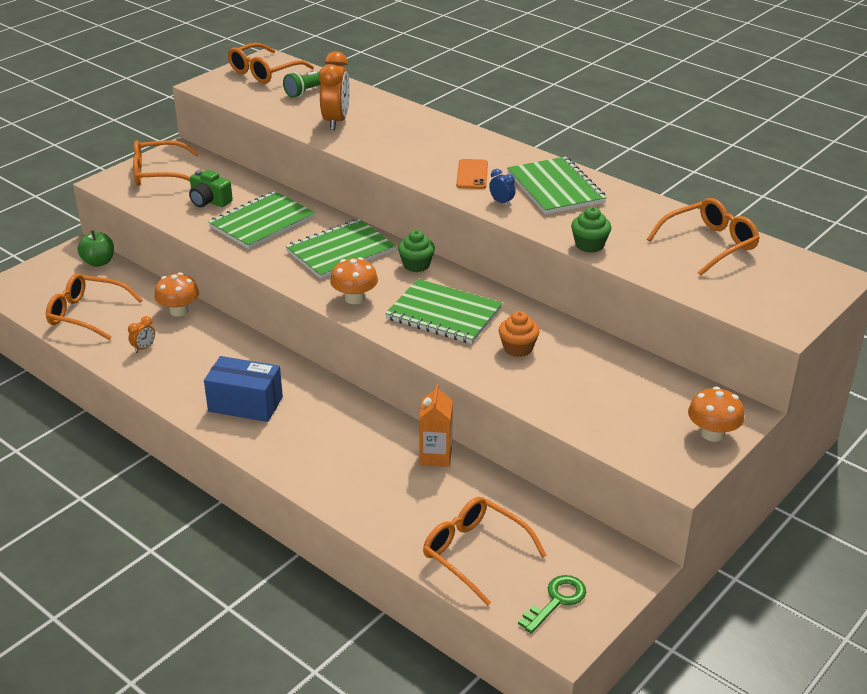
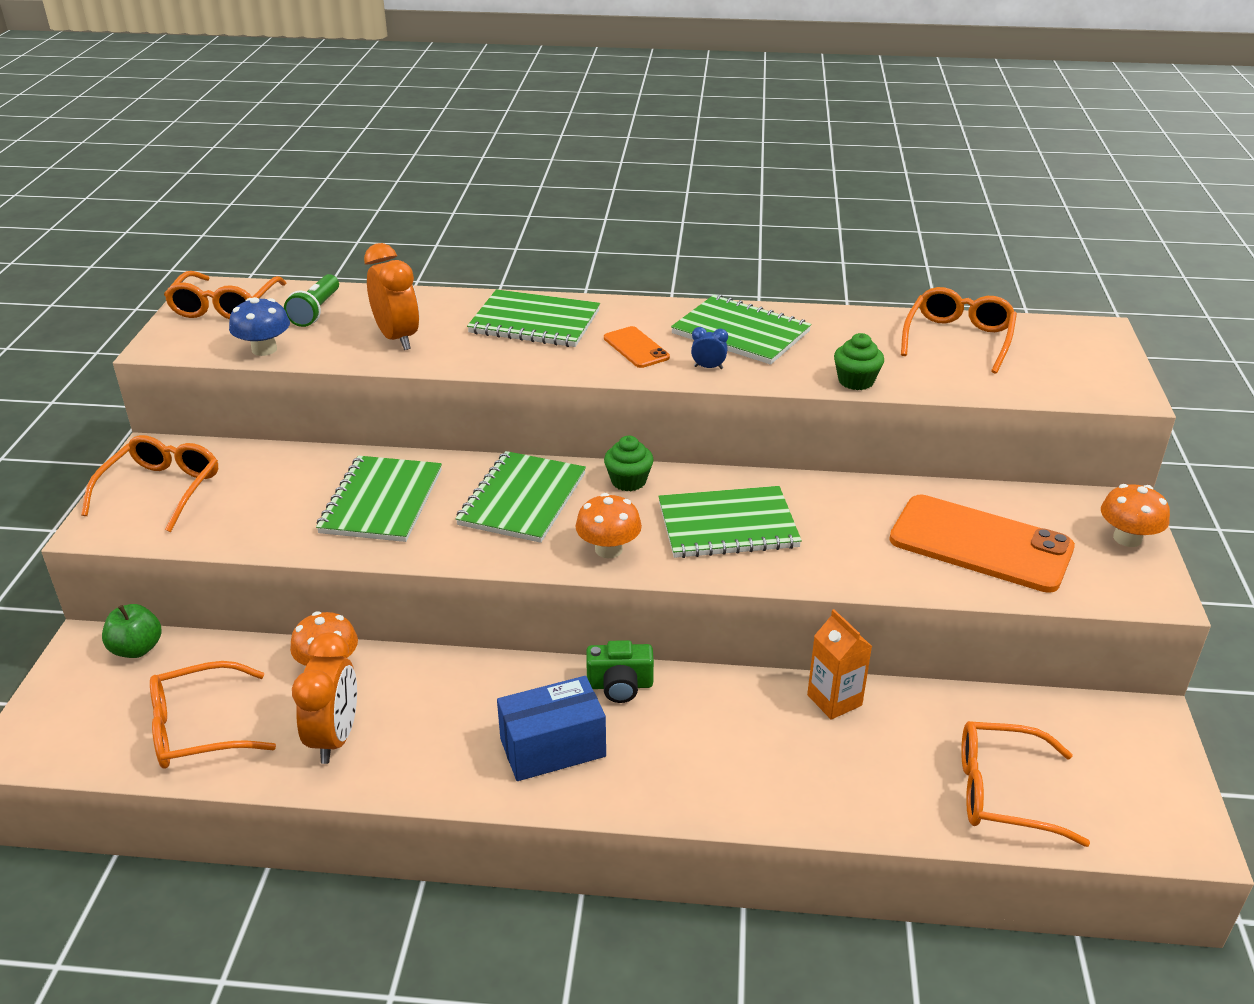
camera: 35 degrees left, 0 degrees up
orange clock [128,316,155,353] -> orange clock [292,633,357,764], size x2.18
orange glasses [133,140,200,186] -> orange glasses turned 150 degrees clockwise [81,435,218,532]
green camera [189,170,233,207] -> green camera moved to [586,640,654,703]
orange cupcake [499,311,540,357] -> none
green key [518,575,586,633] -> none
none -> blue mushroom [229,297,290,356]
none -> green notebook [467,289,600,347]
none -> orange phone [889,494,1075,593]

